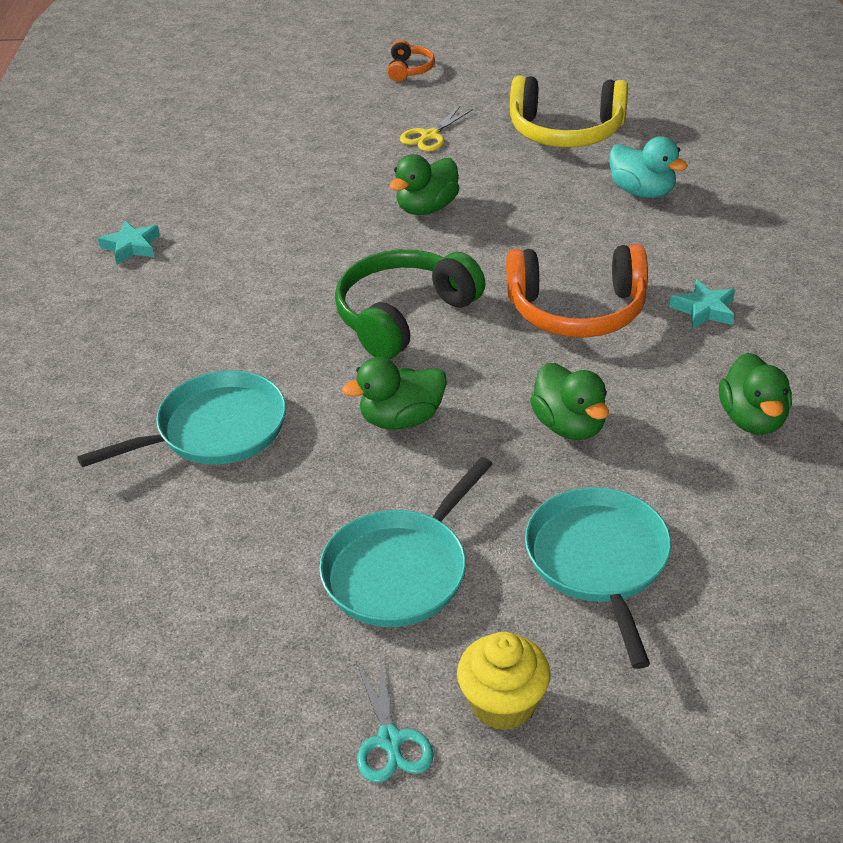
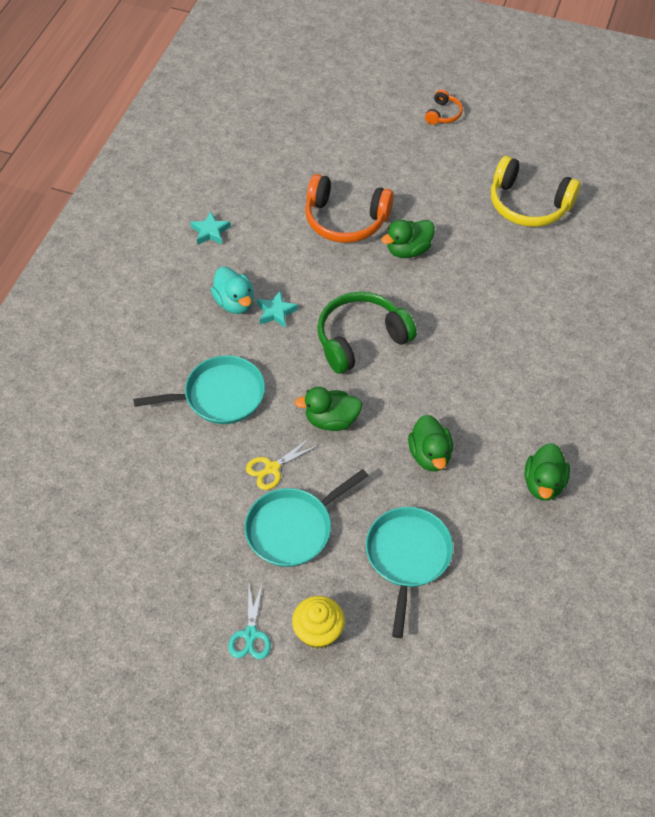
camera: 15 degrees right, 15 degrees up
yellow scissors [400,106,473,151] -> yellow scissors moved to [246,437,319,490]
orange headphones [506,244,648,338] -> orange headphones moved to [305,174,394,243]
turquoise duck [609,136,688,198] -> turquoise duck moved to [211,267,254,314]
turquoise star [669,279,735,329] -> turquoise star moved to [257,291,298,328]

